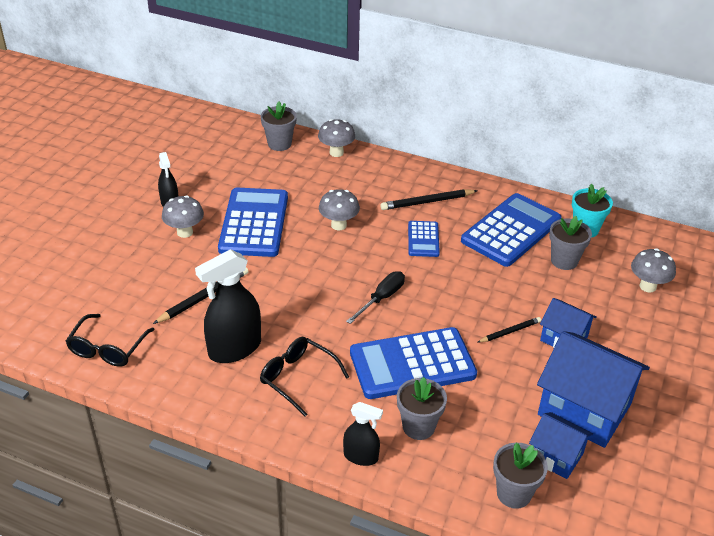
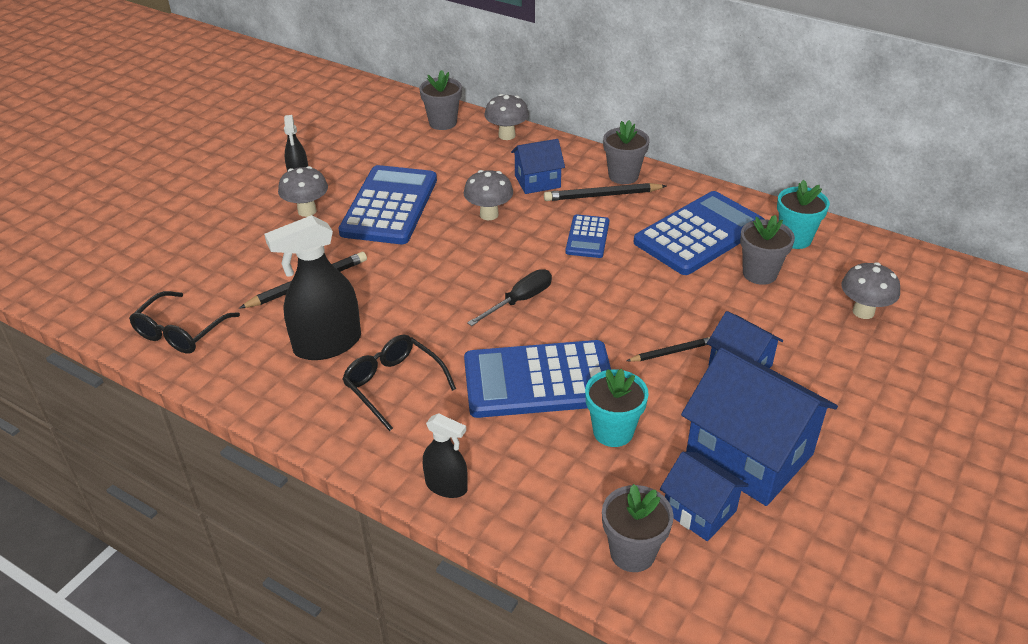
camera: 10 degrees right, 0 degrees up
grey flower pot [397,377,447,440] -> grey flower pot moved to [603,120,650,184]
none -> blue house [511,139,565,194]
none -> turquoise flower pot [585,368,649,447]

